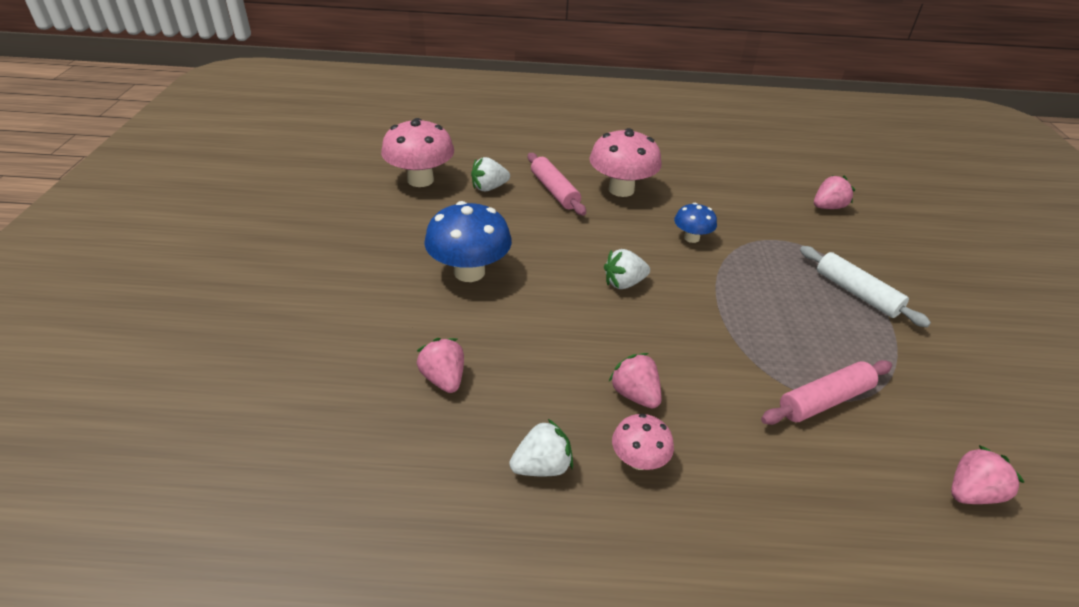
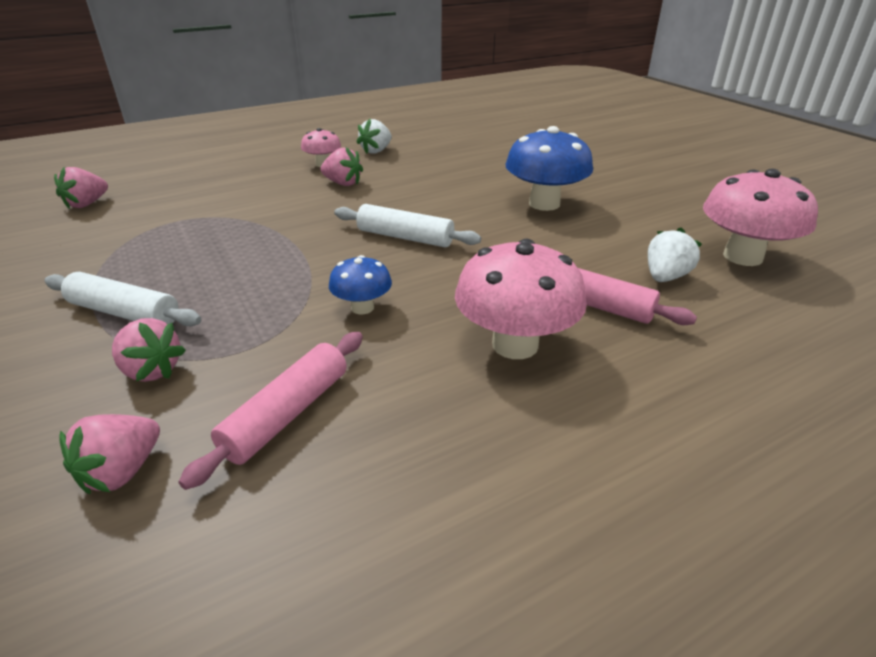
camera: 150 degrees right, 5 degrees down
pink strawberry [417,338,464,393] -> pink strawberry moved to [112,318,186,382]
white strawberry [604,249,650,289] -> white rolling pin [334,204,481,247]
pink rolling pin [761,360,892,425] -> pink rolling pin moved to [178,332,363,490]

